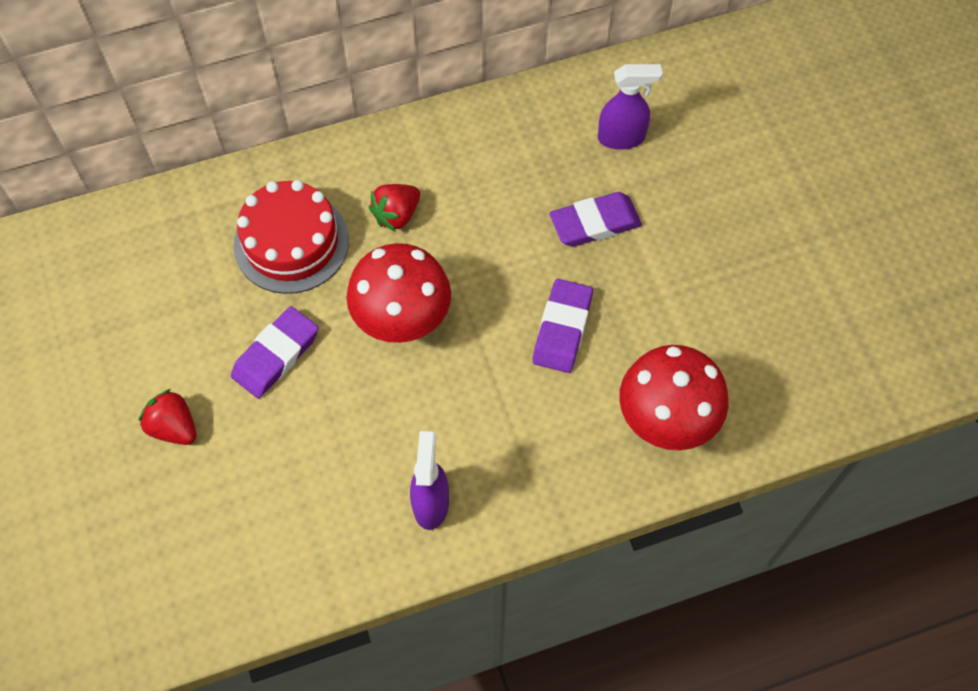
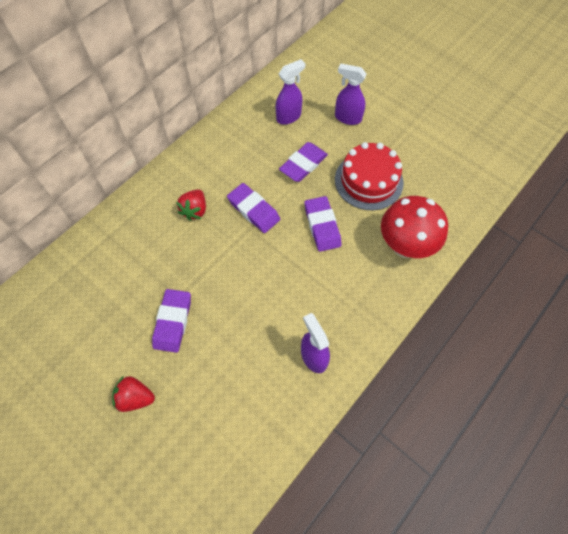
camera: 30 degrees left, 0 degrees up
red cake [234,180,349,294] -> red cake moved to [335,142,404,210]
red mushroom [346,243,451,343] -> none
none -> purple eraser [227,183,280,233]
none -> purple spray bottle [335,64,367,125]

